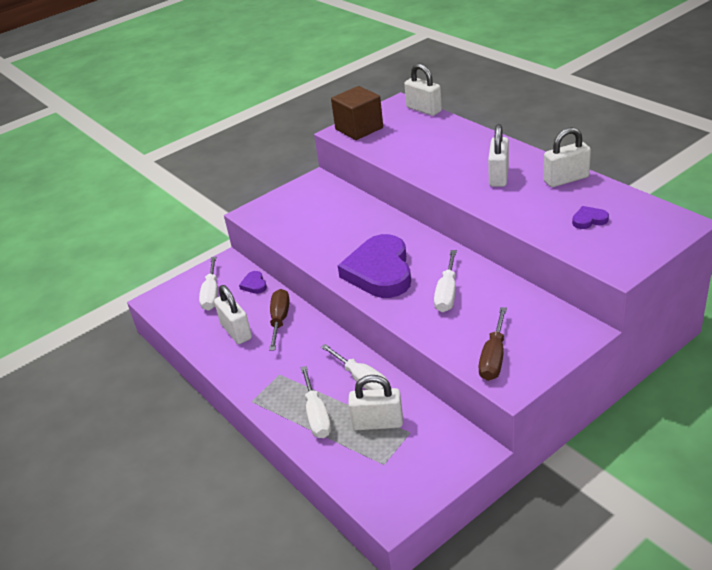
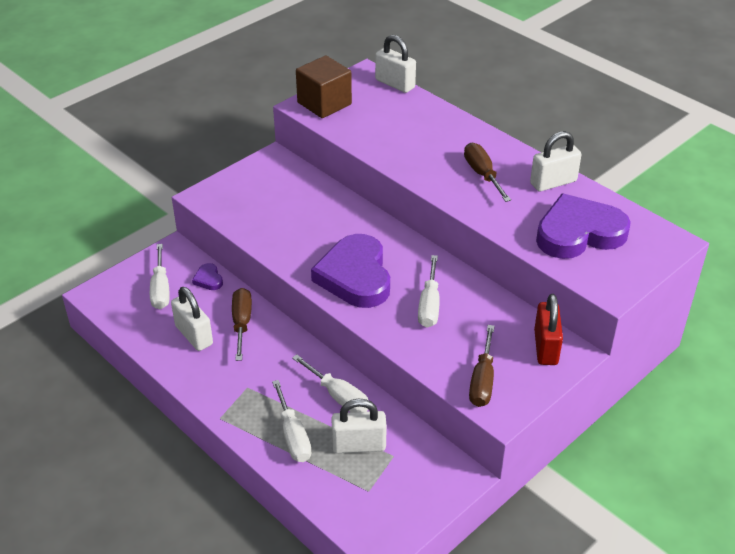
camera: 10 degrees left, 5 degrees up
white padlock [488,124,509,187] -> brown screwdriver [464,143,511,202]
purple heart [572,206,609,229] -> purple heart [536,194,631,259], size x2.49
none -> red padlock [534,294,563,365]

